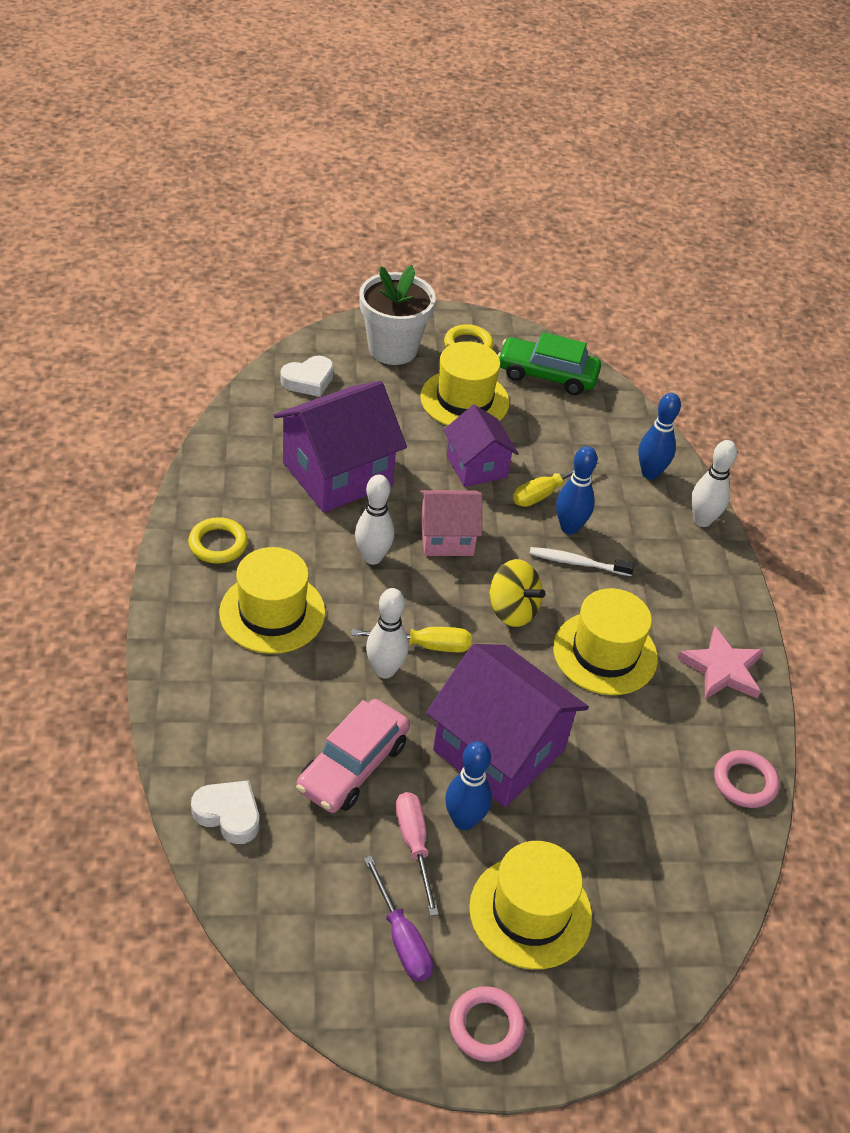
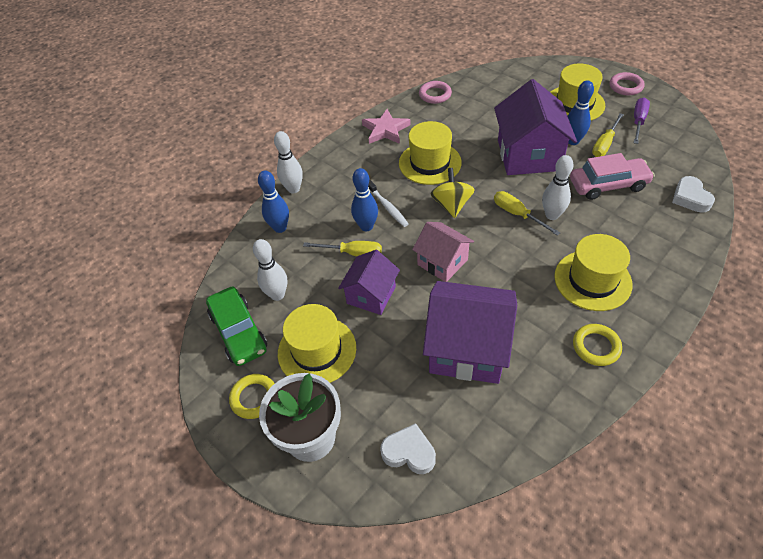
camera: 125 degrees left, 5 degrees up
white bowling pin [355,475,394,565] -> white bowling pin moved to [253,239,287,301]
pink screwdriver [396,792,439,916] -> yellow screwdriver [592,113,624,157]

